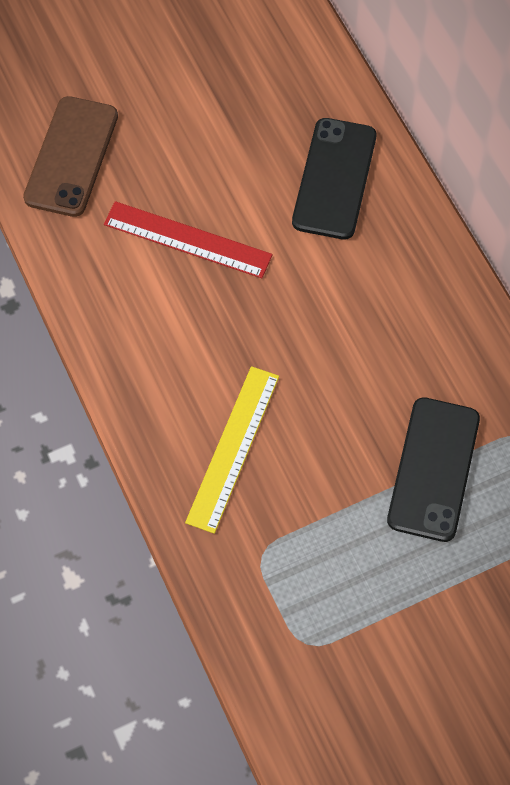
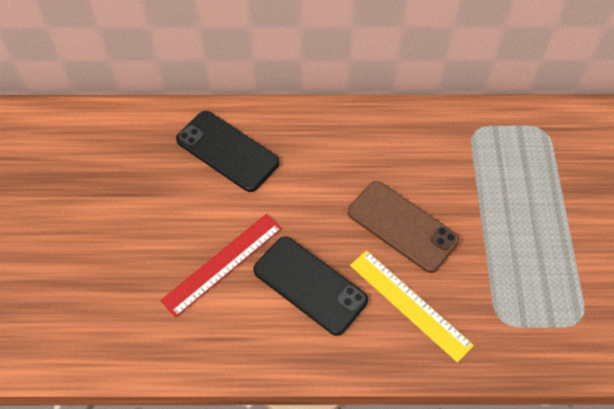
camera: 65 degrees left, 5 degrees down
brown phone [23,96,118,217] -> brown phone moved to [348,181,460,273]
black phone [387,397,480,542] -> black phone moved to [253,236,368,336]

